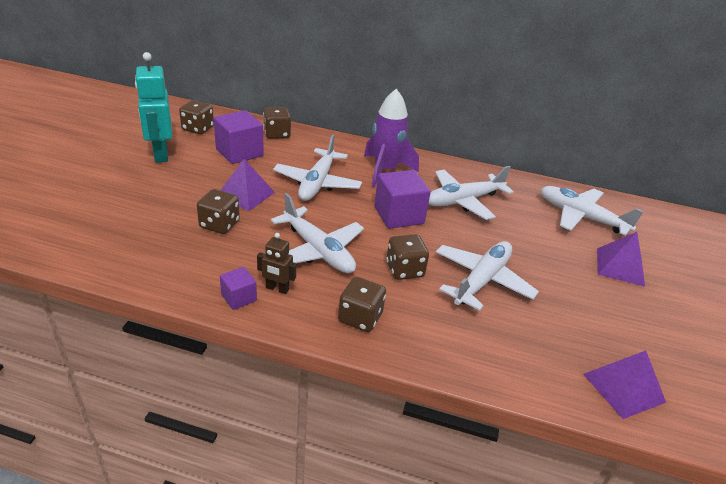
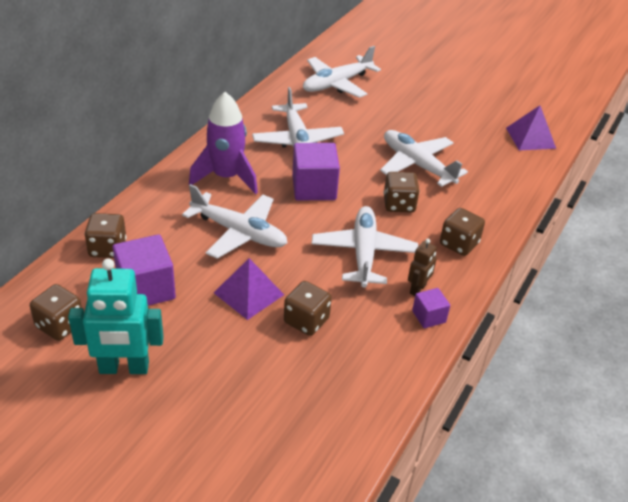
camera: 75 degrees left, 5 degrees up
white plane [271,193,364,273] -> white plane turned 60 degrees counterclockwise [312,206,418,287]
purple pyramid [597,232,645,287] -> none

